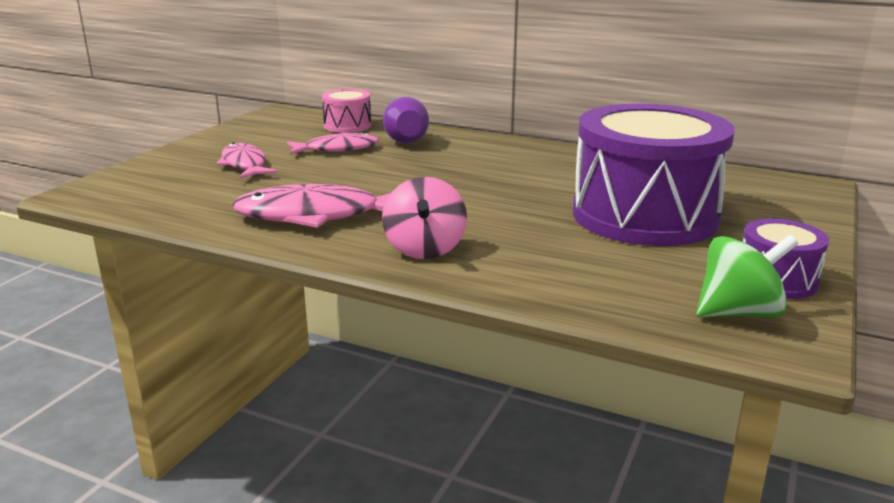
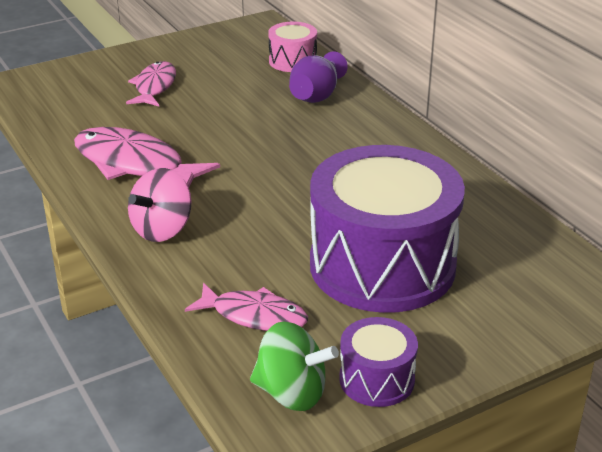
camera: 35 degrees right, 10 degrees up
pink fish [287,132,379,155] -> pink fish moved to [185,283,308,331]

